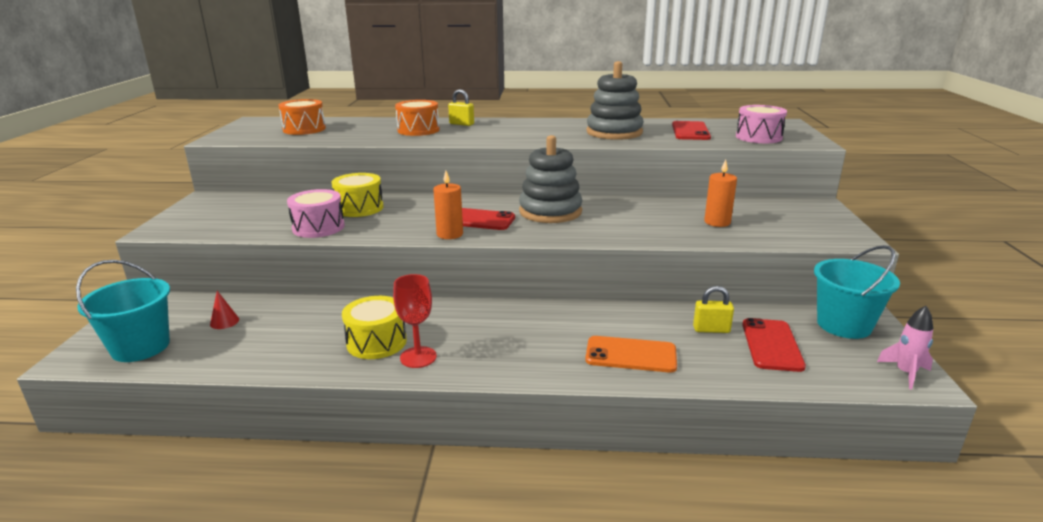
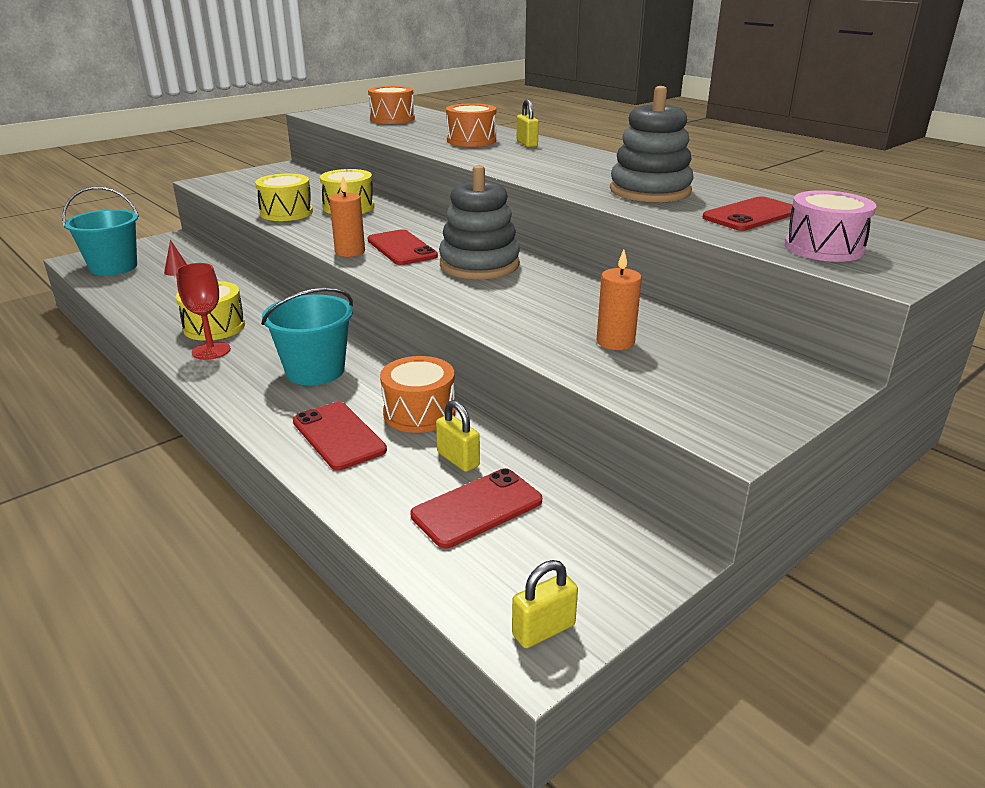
camera: 45 degrees right, 5 degrees up
pink drum [287,189,345,238] -> yellow drum [255,173,313,221]
orange phone [586,336,677,373] -> red phone [293,402,387,470]
turquoise bucket [814,245,900,339] -> turquoise bucket moved to [261,288,353,385]
pink rocket [877,306,933,390] -> yellow padlock [512,560,578,648]
none -> orange drum [380,356,456,433]

